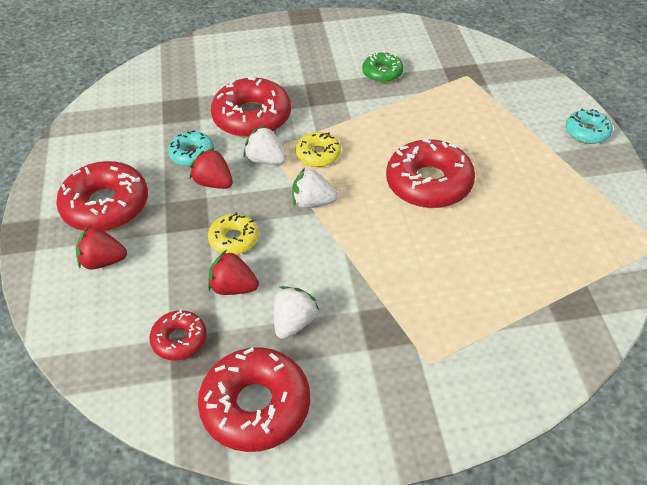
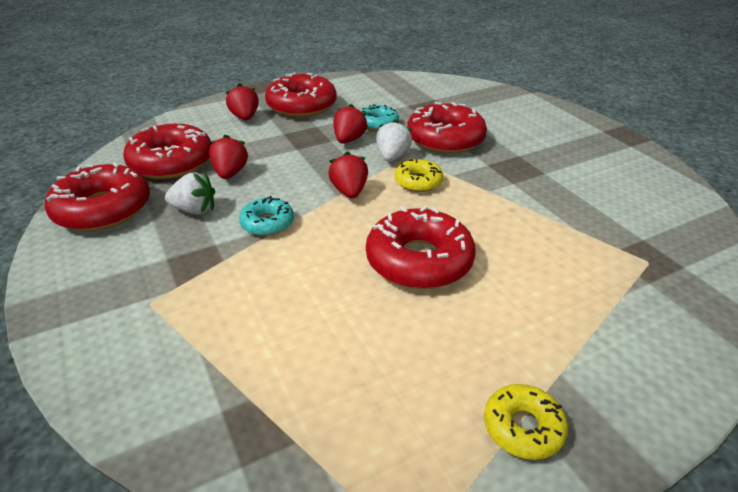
camera: 70 degrees right, 10 degrees down
red donut [149,309,207,361] -> red donut [123,124,212,179], size x1.83
yellow donut [208,212,259,255] -> yellow donut moved to [484,384,568,460]
white strawberry [292,168,338,208] -> red strawberry [328,151,368,198]
green donut [362,51,404,83] -> none
turquoise donut [566,109,613,144] -> turquoise donut moved to [239,196,294,236]

